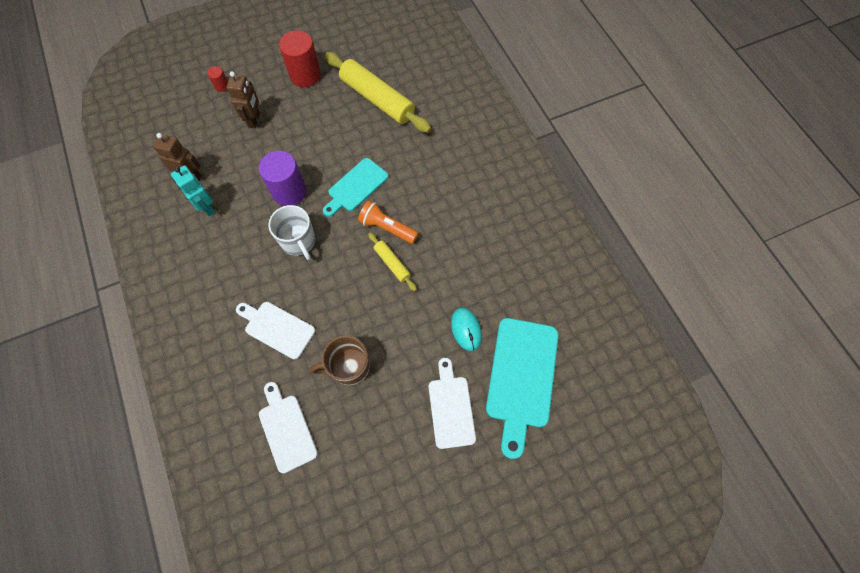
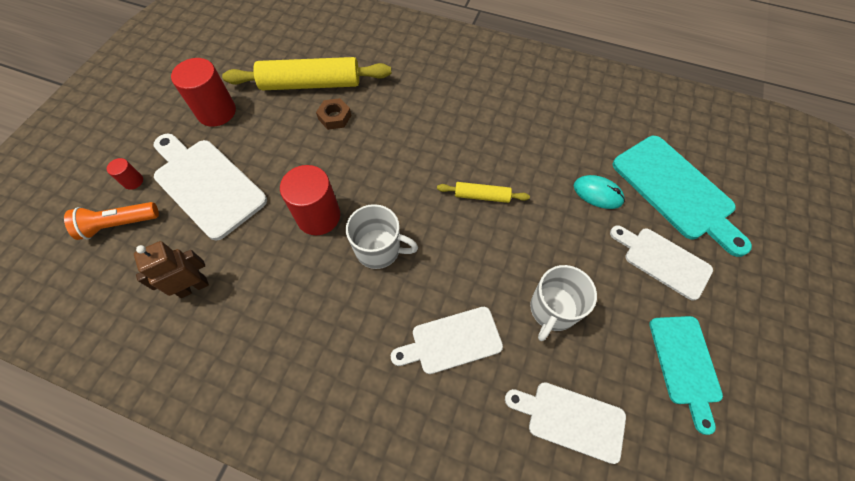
camera: 45 degrees left, 5 degrees down
turquoise robot [171,165,216,217] -> none
brown robot [226,71,260,128] -> white cutting board [154,134,267,241]
purple cylinder [259,151,307,206] -> red cylinder [280,165,340,235]
brown mug [310,336,370,386] -> white mug [530,265,597,341]
turquoise cutting board [323,158,388,217] -> turquoise cutting board moved to [649,316,723,435]
orange flashlight [358,200,418,244] -> orange flashlight moved to [64,202,159,240]
none -> brown nut [316,98,352,130]

